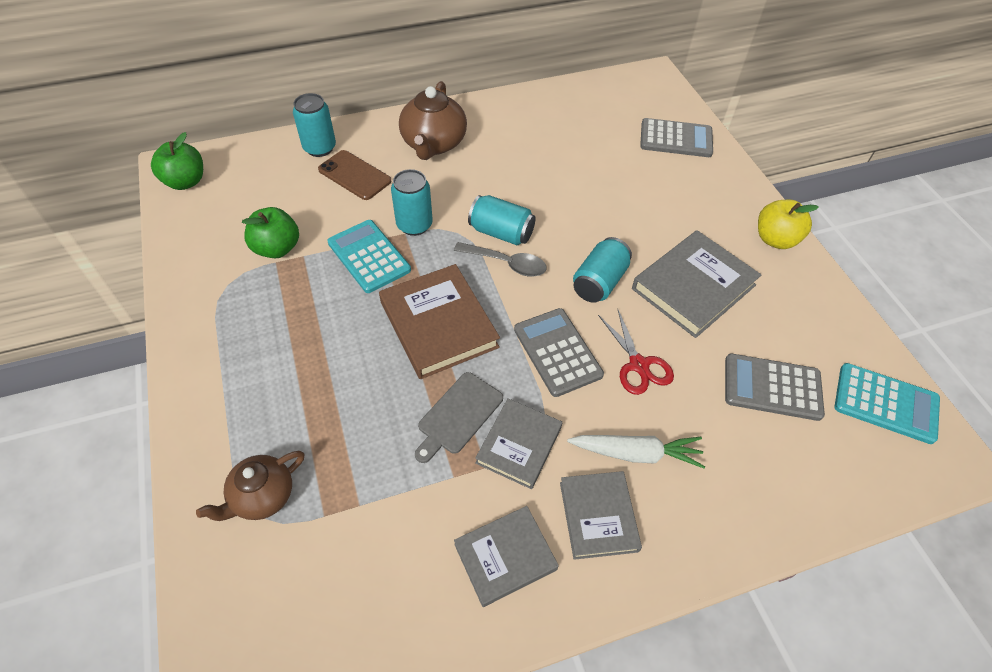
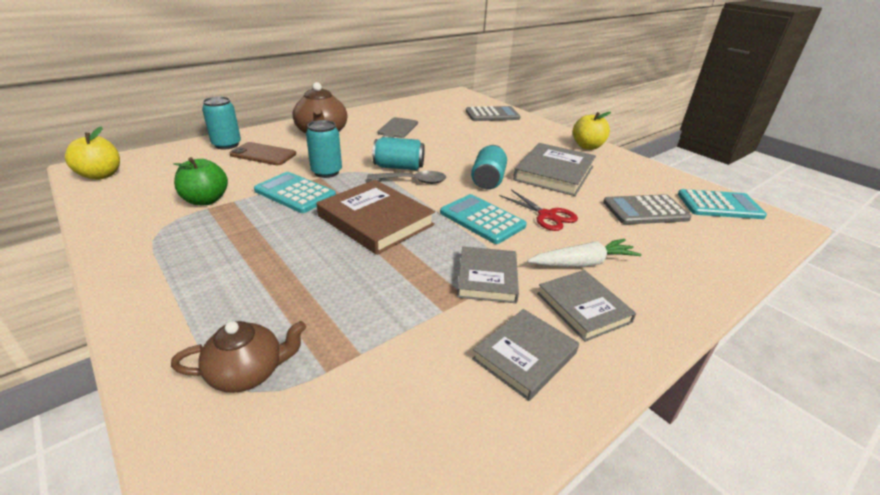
camera: 20 degrees left, 20 degrees down
green apple [151,132,203,190] -> yellow apple [65,126,120,180]
brown teapot [196,451,304,521] -> brown teapot turned 135 degrees counterclockwise [171,321,306,393]
grey cutting board [415,372,503,463] -> grey cutting board moved to [378,117,418,138]
grey calculator [514,308,604,397] -> turquoise calculator [440,194,527,244]

